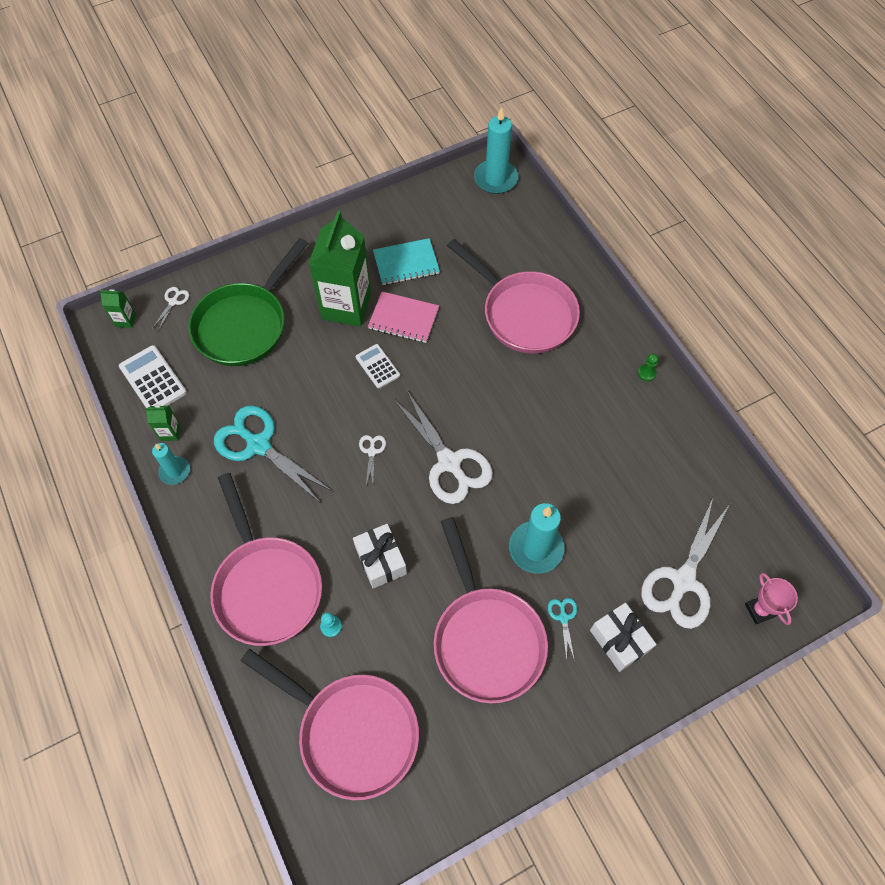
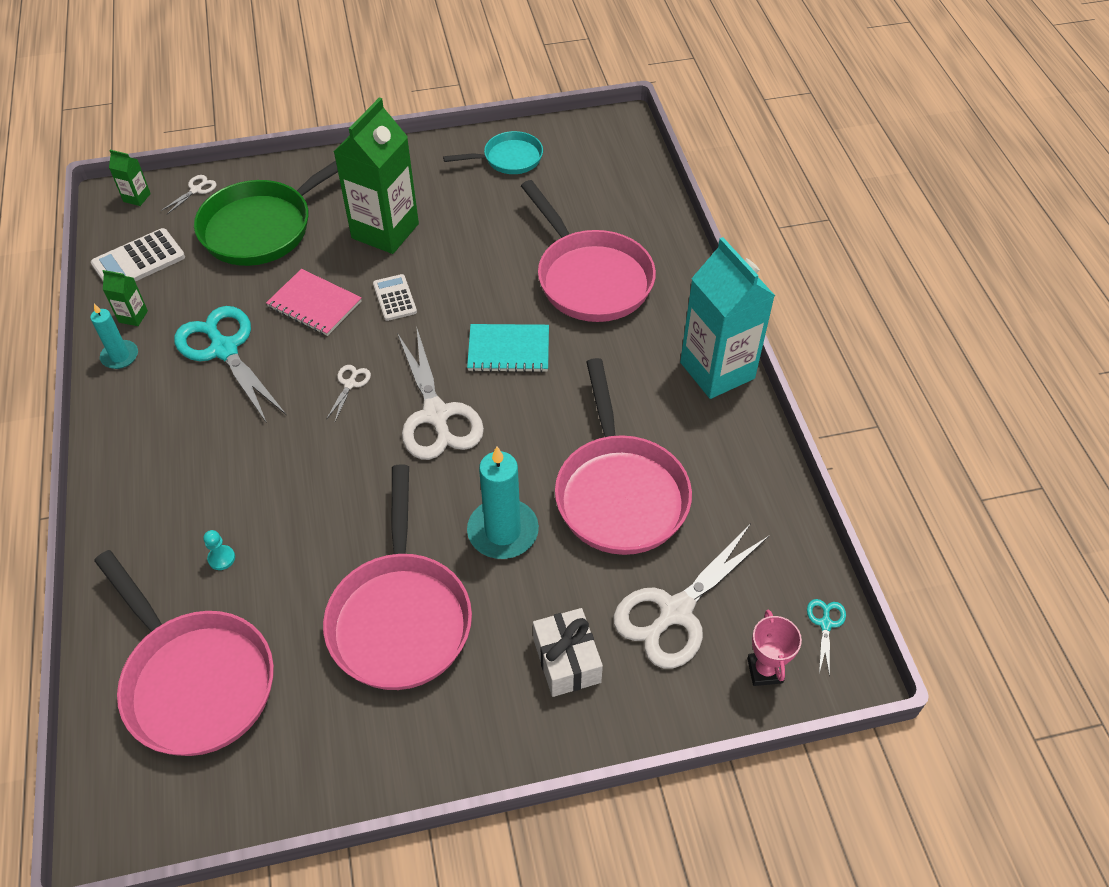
camera: 15 degrees right, 10 degrees down
white calculator [119,345,187,408] -> white calculator turned 105 degrees counterclockwise [91,228,185,282]
pink pan [210,473,322,646] -> pink pan moved to [555,358,692,555]
white gift [353,524,407,588] -> none
pink notebook [368,292,439,343] -> pink notebook moved to [266,269,362,336]
turquoise notebook [373,238,440,285] -> turquoise notebook moved to [467,324,549,373]
turquoise candle [474,107,518,194] -> none
turquoise scissors [548,598,577,661] -> turquoise scissors moved to [807,599,846,677]
green pawn [638,353,659,381] -> turquoise carton [680,237,775,399]
none -> turquoise pan [443,131,543,174]

